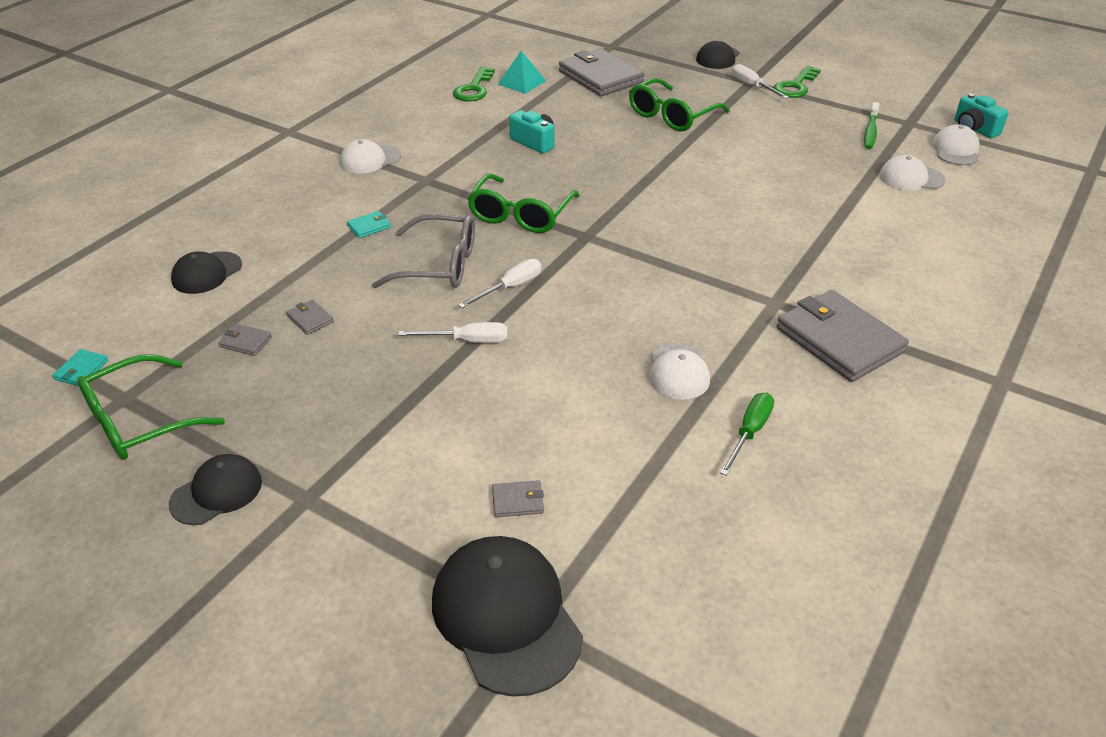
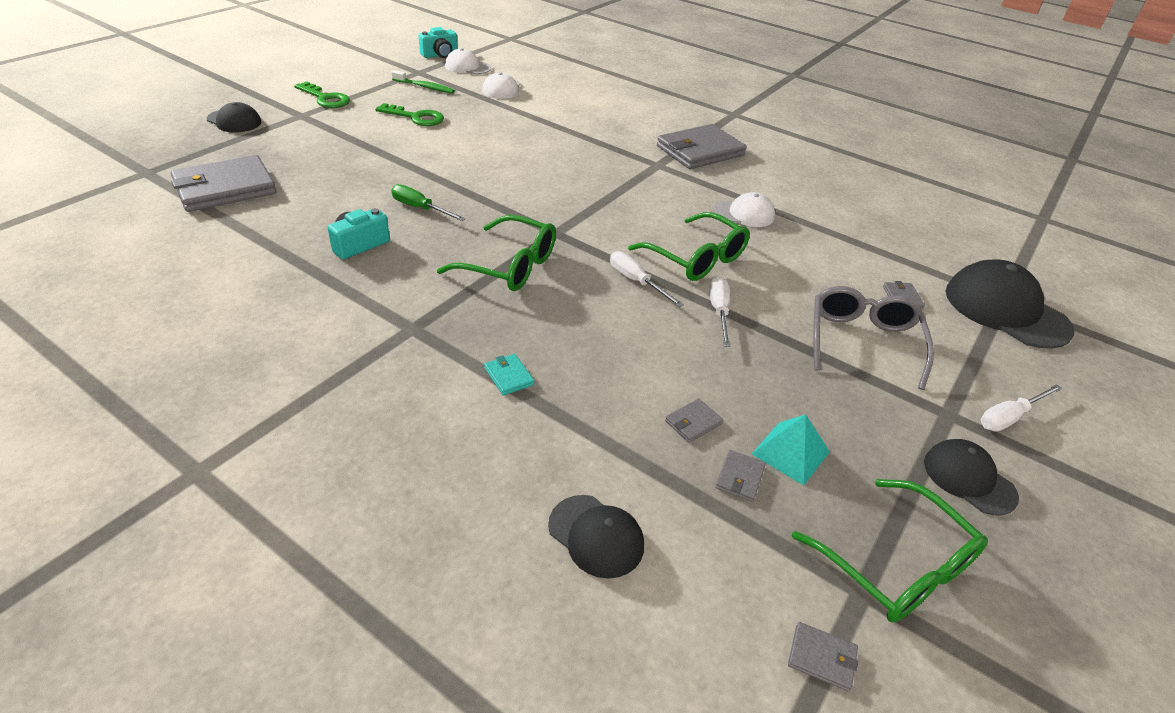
camera: 90 degrees left, 0 degrees up
turquoise wallet [52,349,109,386] -> grey wallet [788,622,858,691]
white cap [340,139,401,174] -> none
grey glasses [372,214,475,288] -> grey glasses moved to [813,286,934,390]
black cap [432,536,583,697] -> black cap turned 75 degrees clockwise [946,259,1074,349]
green key [453,67,495,101] -> green key moved to [375,103,444,126]
turquoise pyramid [498,51,546,94] -> turquoise pyramid moved to [752,414,830,486]
green glasses [629,78,730,131] -> green glasses moved to [628,212,750,281]
green screwdriver [720,393,774,476] -> green screwdriver moved to [391,184,466,221]
white screwdriver [732,64,789,99] -> white screwdriver moved to [981,384,1062,432]

